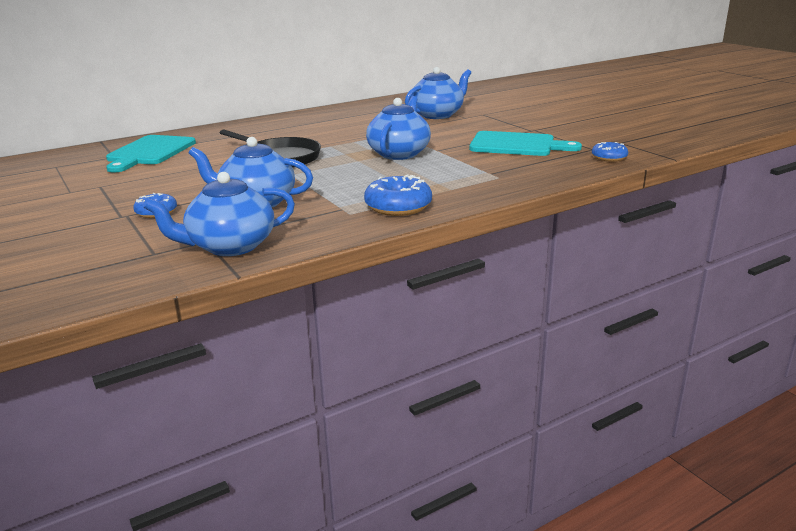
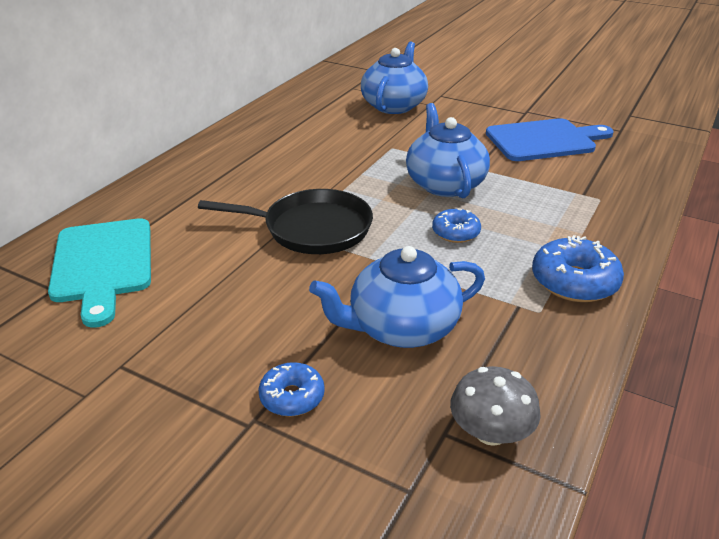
camera: 30 degrees left, 10 degrees up
blue teapot [143,172,295,256] -> grey mushroom [450,366,541,446]
turquoise cutting board [469,131,582,156] -> blue cutting board [486,118,614,161]
blue donut [592,142,628,162] -> blue donut moved to [432,209,481,243]

